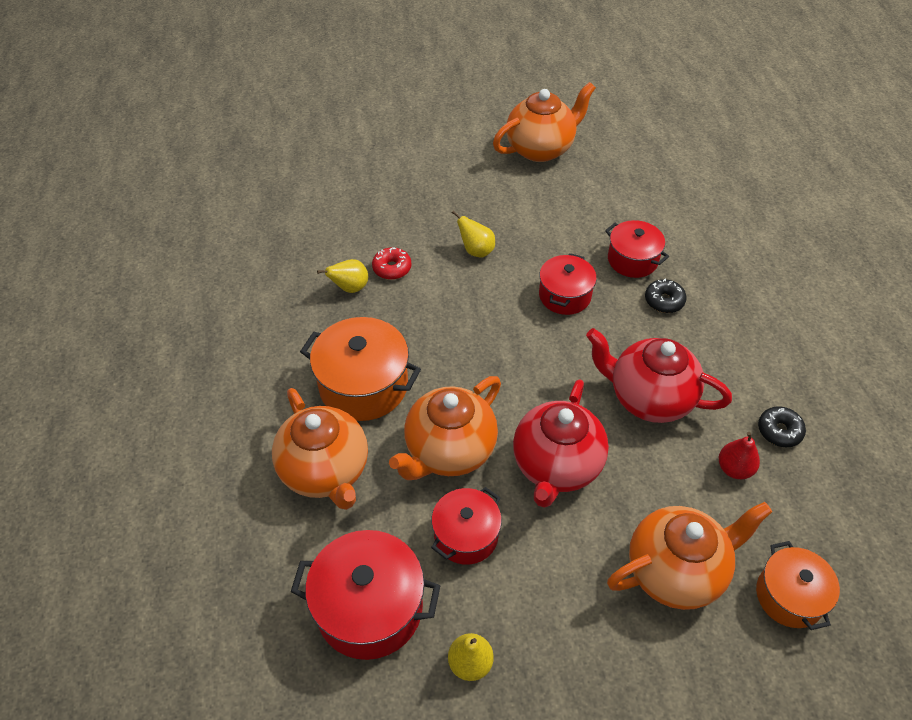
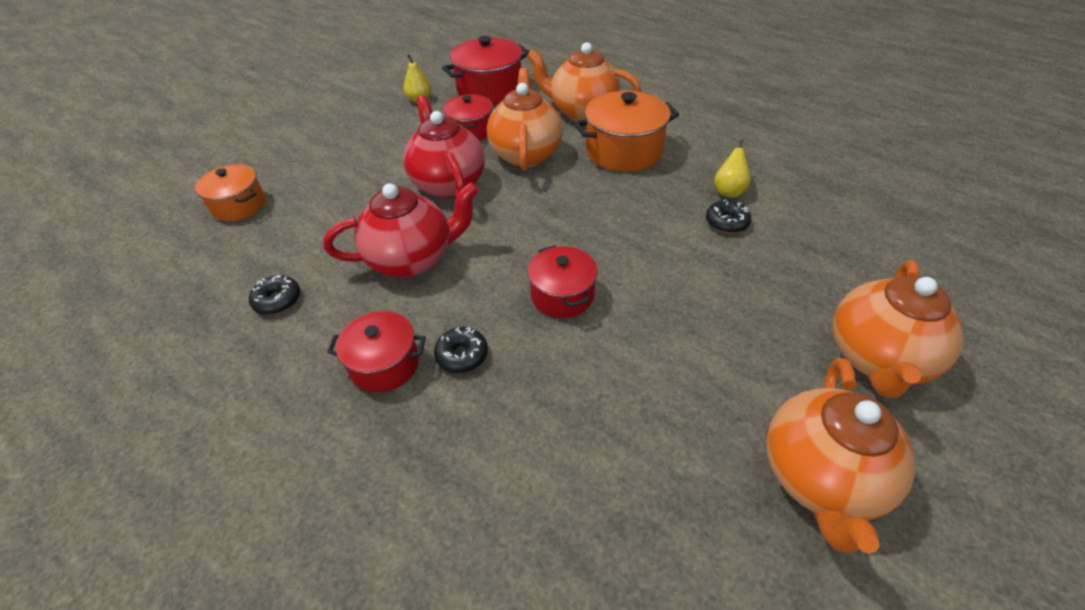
camera: 140 degrees right, 5 degrees down
red donut [372,247,411,280] -> black donut [706,200,751,234]
yellow pear [452,210,495,257] -> none
red pot [605,220,669,278] -> red pot moved to [327,311,426,393]
orange teapot [607,502,772,610] -> orange teapot moved to [832,260,964,399]
red pear [719,432,760,479] -> none

